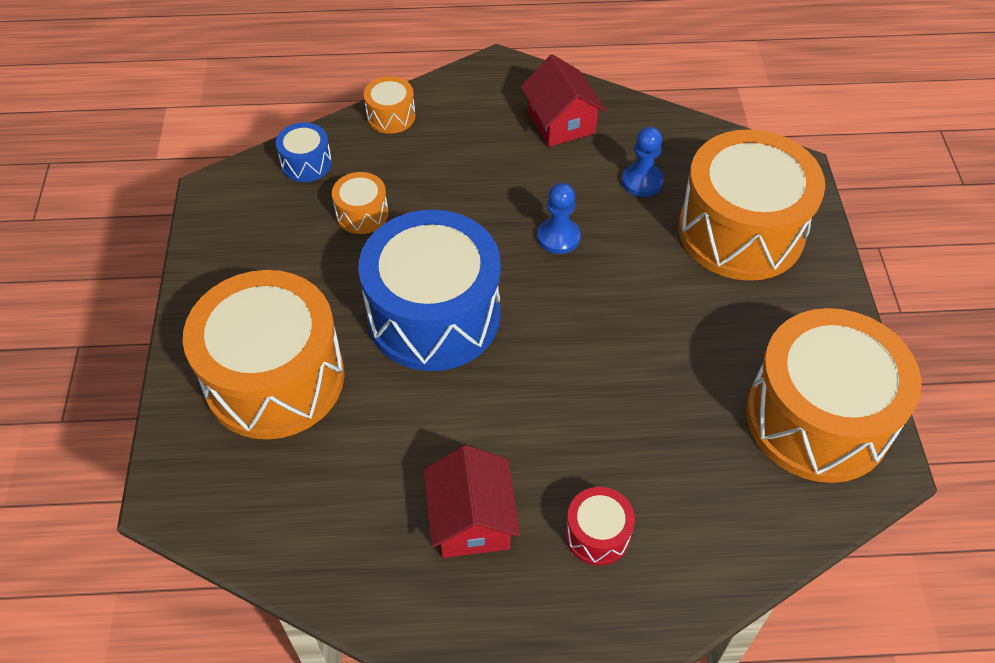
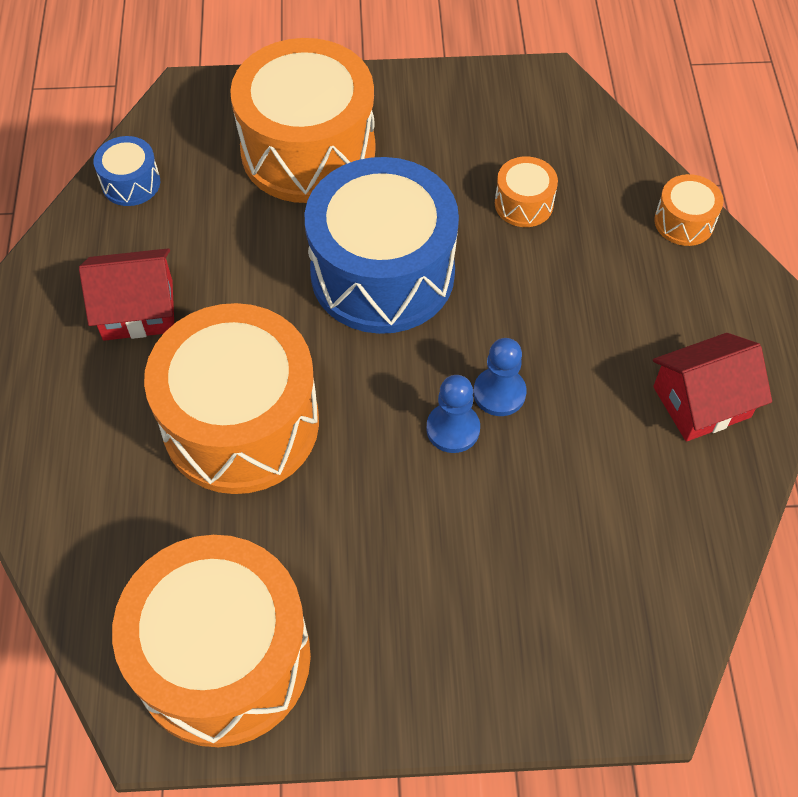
camera: 90 degrees right, 5 degrees up
blue drum [276,122,332,182] -> blue drum moved to [94,136,160,206]
red drum [565,487,635,565] -> none
blue pawn [622,127,664,197] -> blue pawn moved to [426,375,480,453]
orange drum [679,129,825,281] -> orange drum moved to [144,303,319,494]

